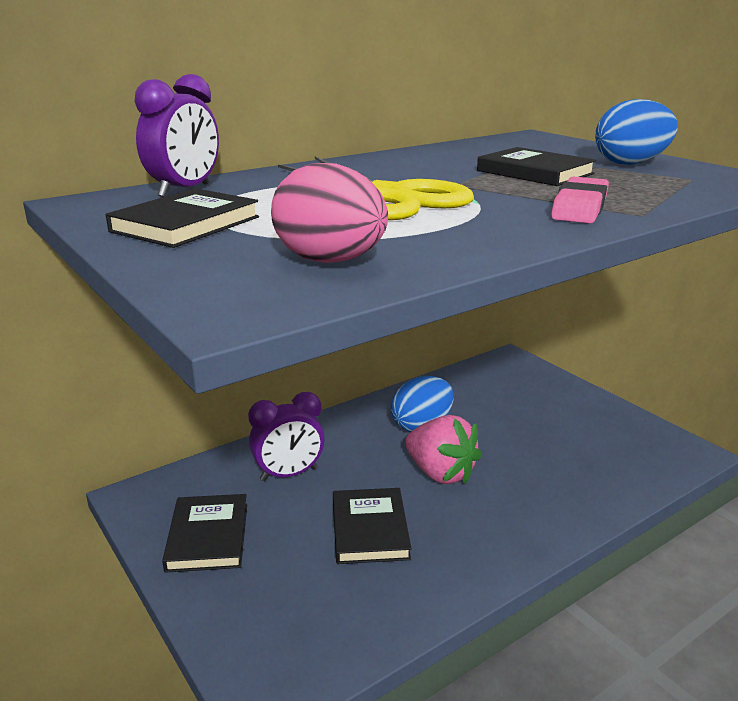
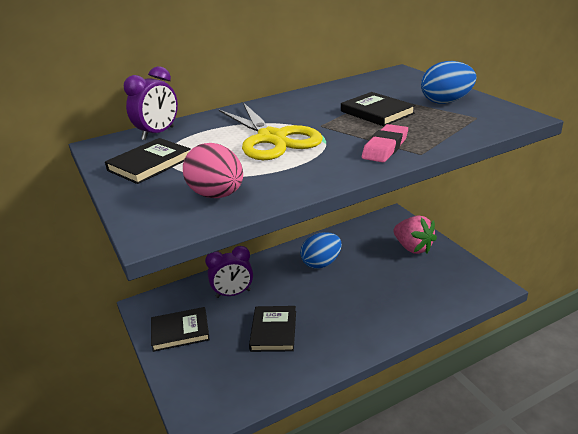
camera: 10 degrees right, 5 degrees up
black book [162,494,247,573] -> black book turned 75 degrees clockwise [151,307,210,352]
pink strawberry [405,415,482,484] -> pink strawberry moved to [393,215,437,254]

